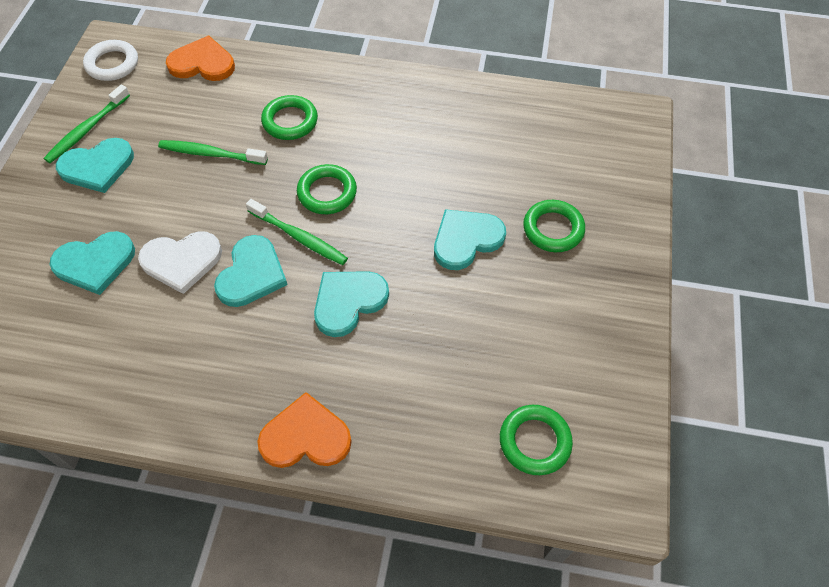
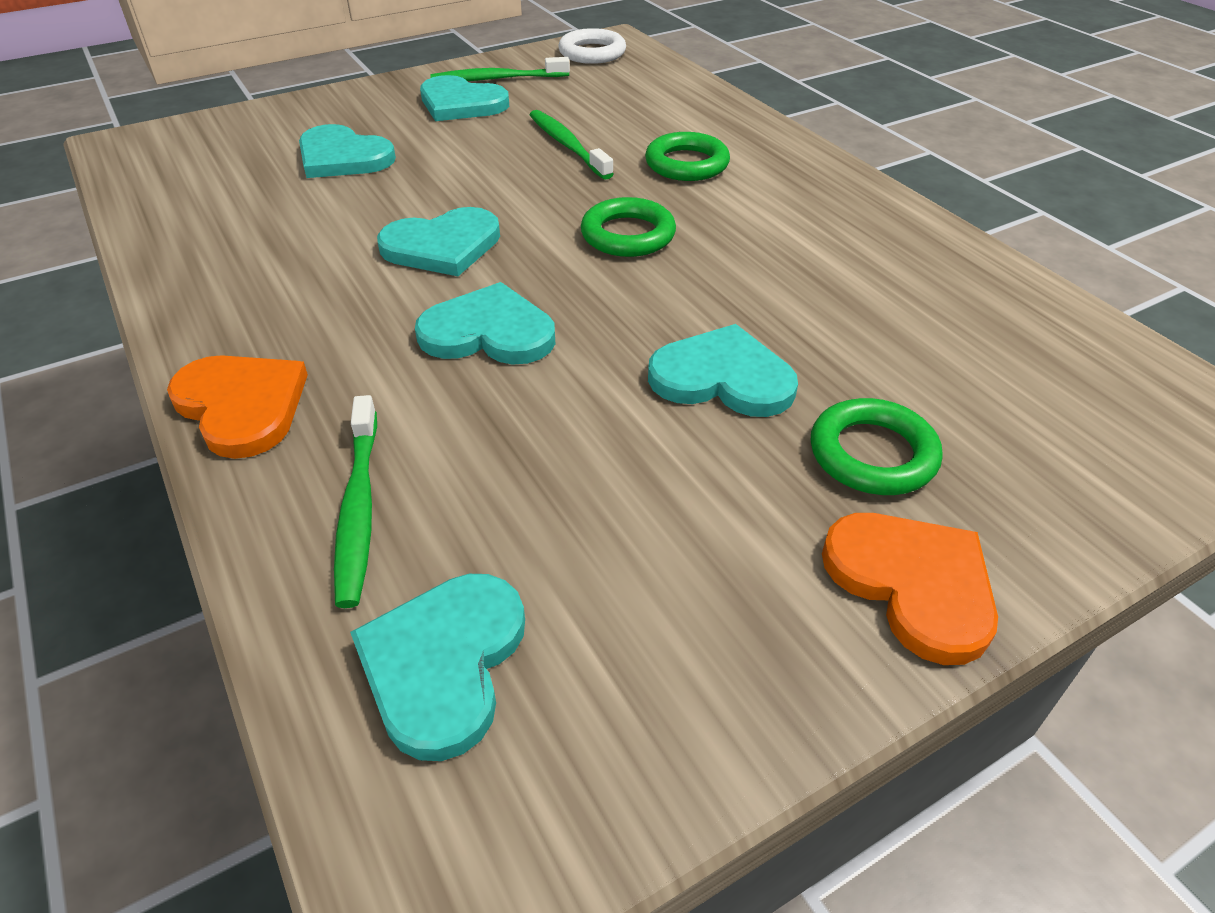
camera: 50 degrees right, 15 degrees down
white heart [138,231,222,294] -> none
orange heart [166,36,235,81] -> orange heart moved to [822,513,998,665]
green toothbrush [246,199,348,265] -> green toothbrush moved to [334,395,377,608]
green ring [500,405,573,475] -> turquoise heart [350,574,525,761]

